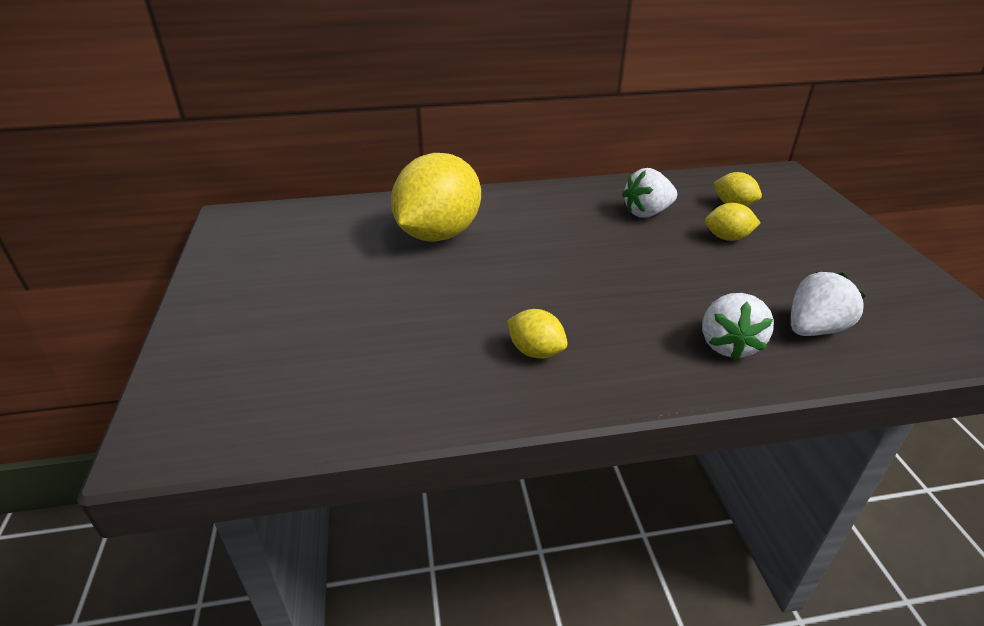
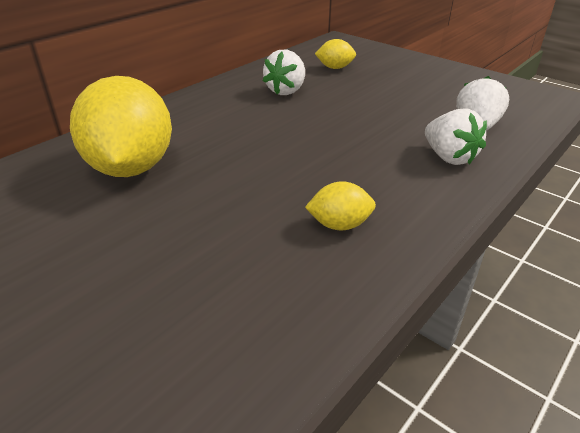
camera: 40 degrees left, 0 degrees up
yellow lemon [705,203,760,241] -> none

